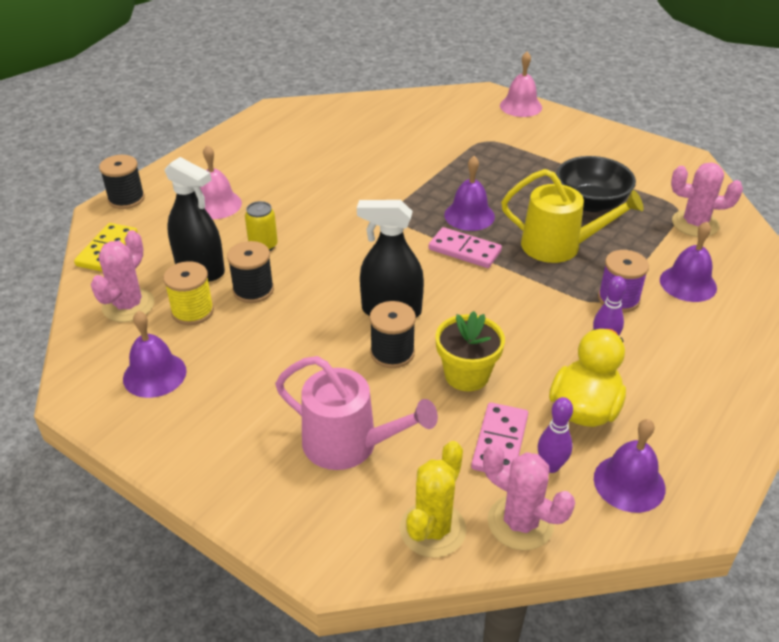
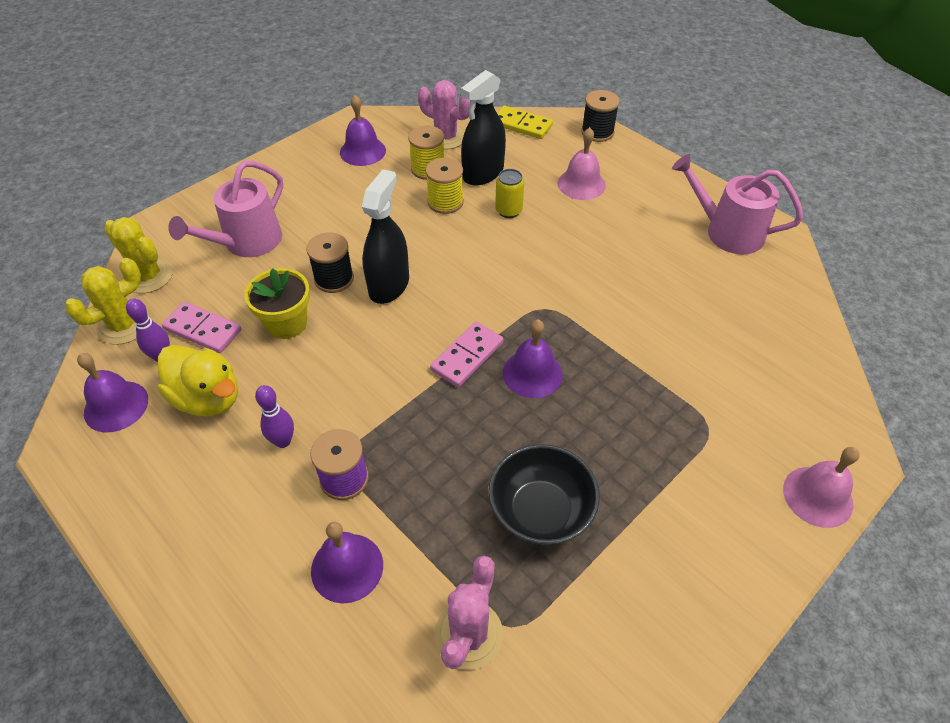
camera: 100 degrees right, 10 degrees up
black spool [227,241,274,303] -> yellow spool [426,158,464,214]
pink cactus [483,444,575,550] -> yellow cactus [65,258,150,345]
yellow watering can [501,169,644,263] -> none
none -> pink watering can [672,154,803,254]

